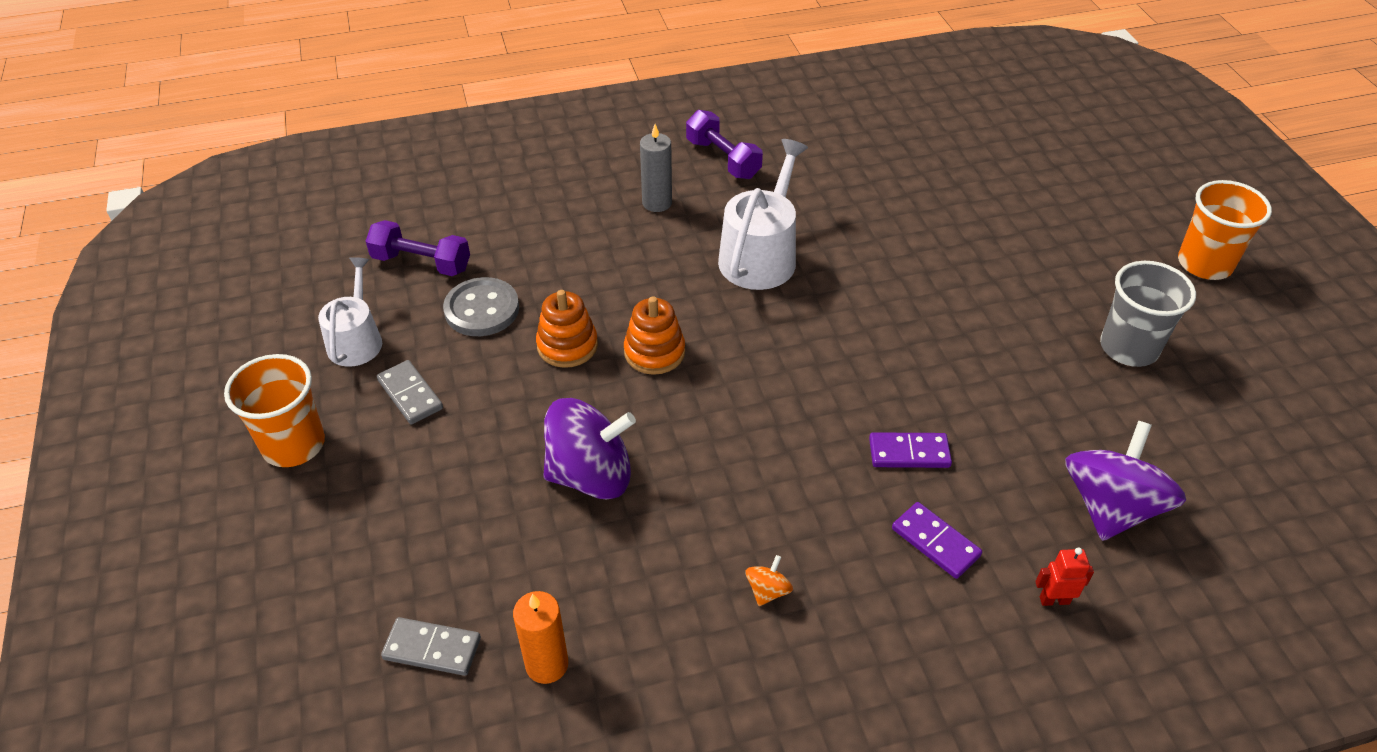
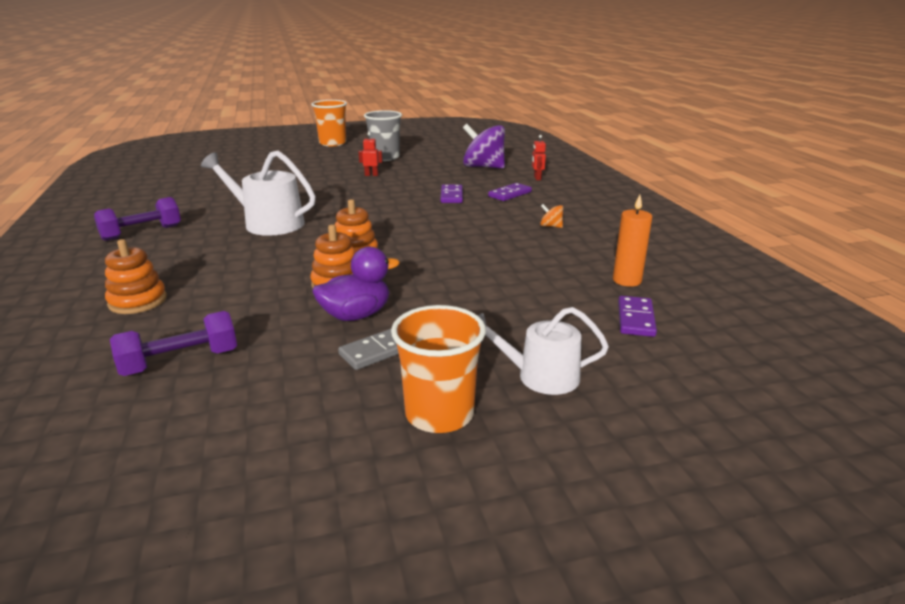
camera: 90 degrees left, 20 degrees down
white watering can [318,257,382,367] -> white watering can moved to [478,307,609,395]
purple dumbbell [366,220,470,276] -> purple dumbbell turned 45 degrees clockwise [110,311,237,376]
grey domino [381,617,481,676] -> purple domino [618,296,657,337]
grey button [443,277,519,336] -> none
purple spinning top [543,398,636,500] -> none
grey candle [640,124,672,212] -> none
none -> orange stacking toy [105,239,167,314]
none -> purple duck [312,247,400,321]
none -> red robot [359,132,382,176]

